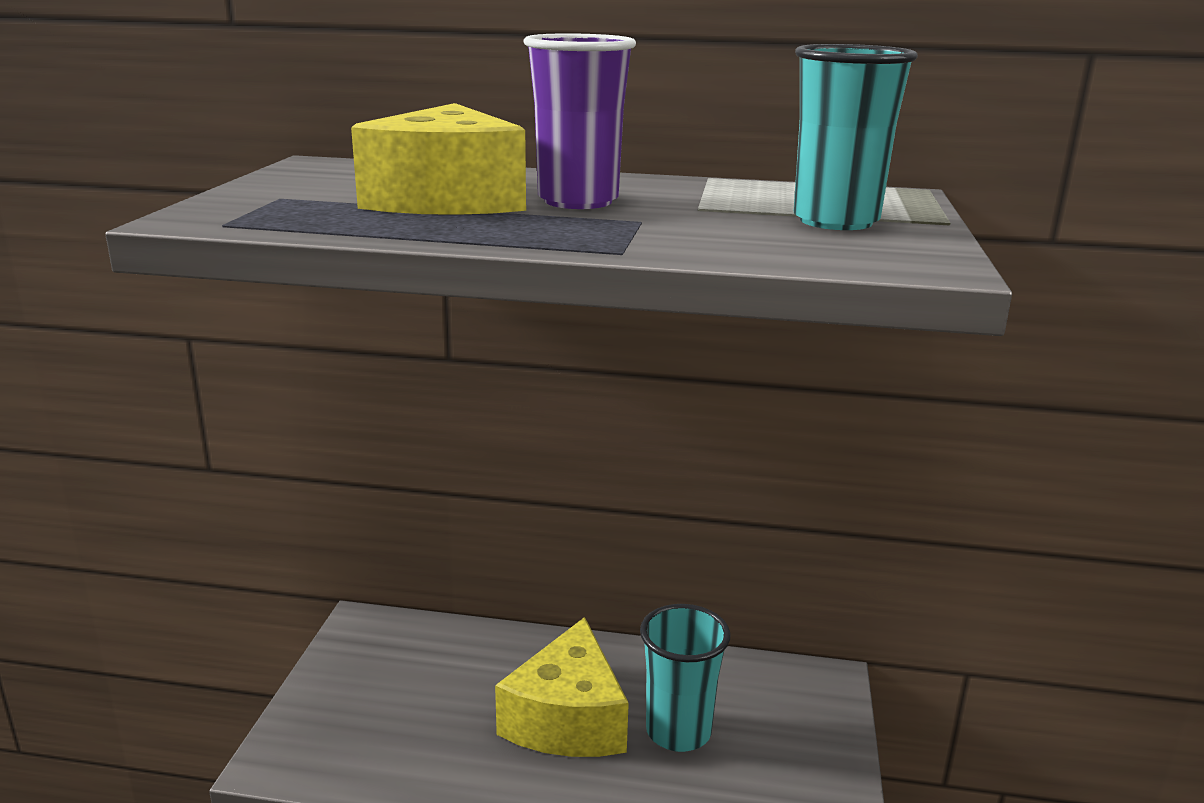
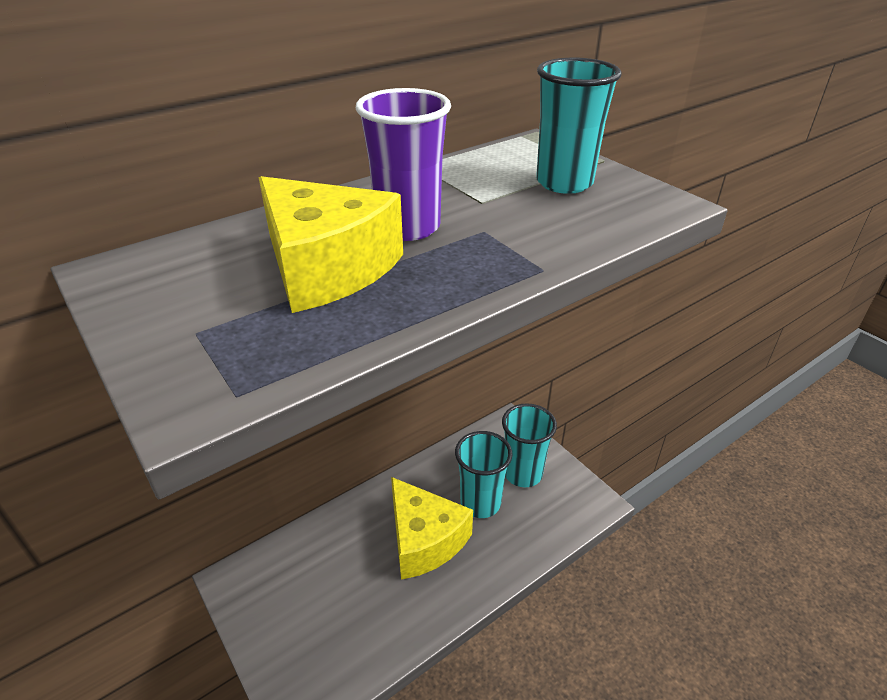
camera: 45 degrees left, 15 degrees up
none -> turquoise cup [502,403,557,487]

